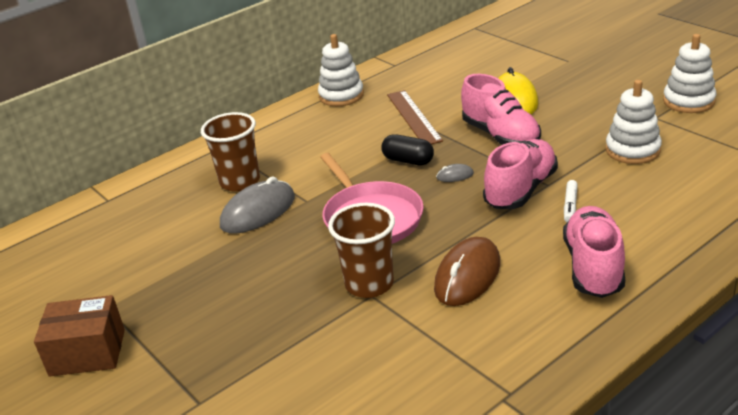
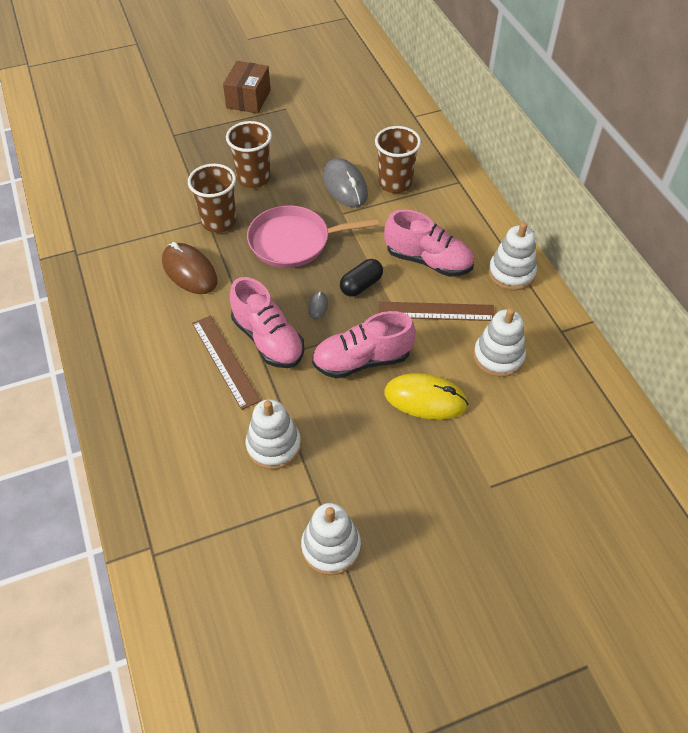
camera: 105 degrees right, 20 degrees up
pink shoe [563,206,625,298] -> pink shoe moved to [384,209,474,277]
white marker [564,180,578,222] -> brown ruler [192,316,261,410]
none -> brown cup [226,121,272,188]
none -> white stacking toy [473,308,526,377]

